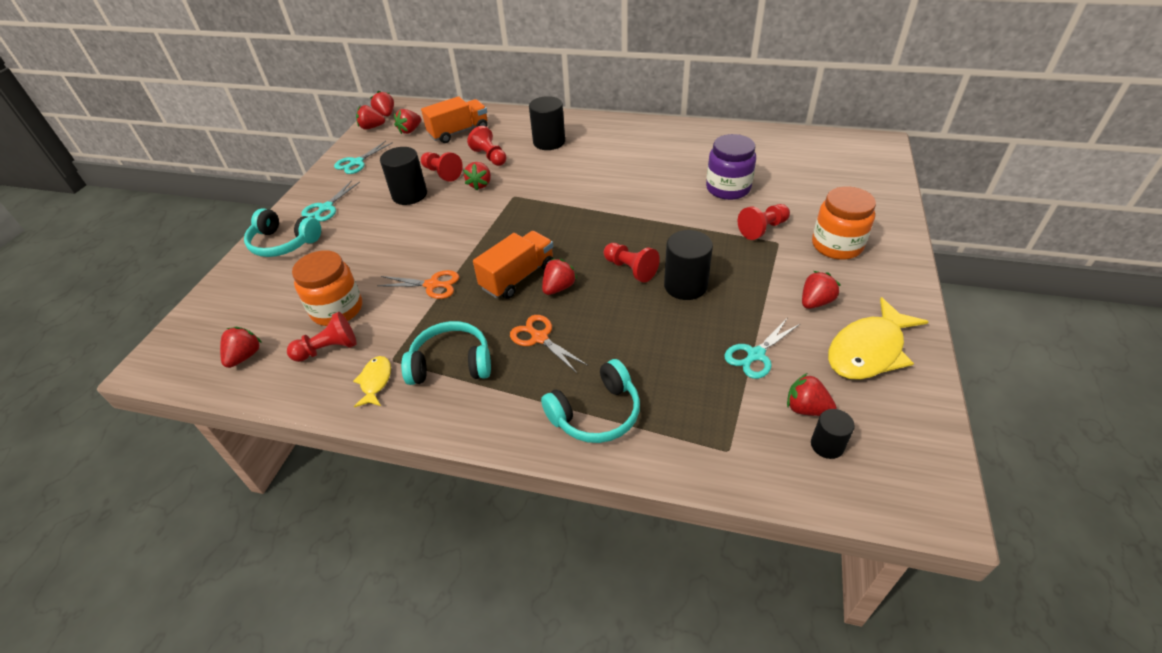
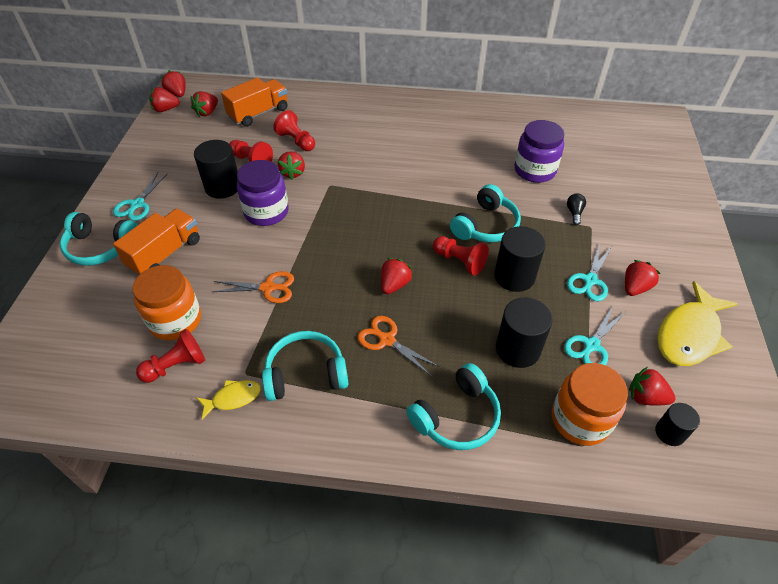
camera: 10 degrees left, 5 degrees up
red strawberry [220,327,262,368] -> none
turquoise scissors [334,141,393,174] -> turquoise scissors moved to [567,243,611,301]
yellow fish [353,356,391,407] -> yellow fish turned 75 degrees clockwise [196,380,261,420]
orange truck [473,231,554,299] -> orange truck moved to [113,209,200,276]
black cylinder [529,96,565,150] -> black cylinder moved to [496,297,553,368]
red pawn [738,204,790,240] -> black light bulb [567,193,586,225]
orange jar [812,186,876,260] -> orange jar moved to [552,363,628,446]
none -> purple jar [237,160,289,226]
none -> turquoise headphones [450,184,521,242]

